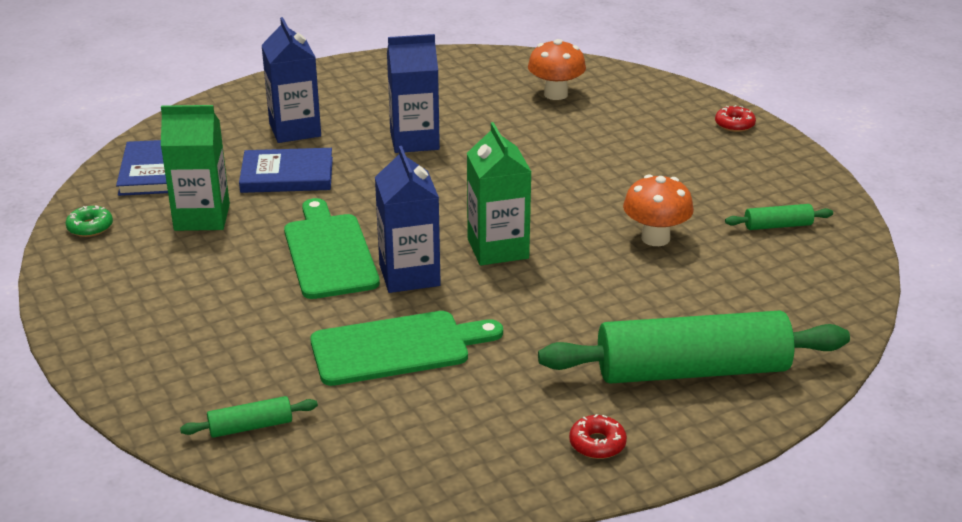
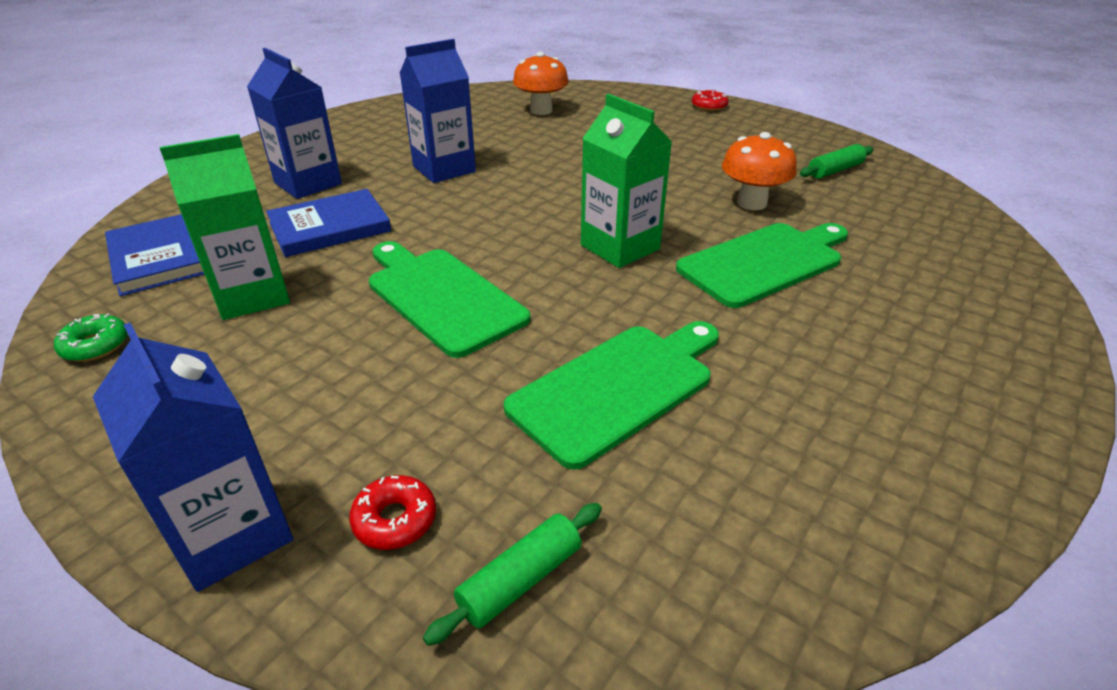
camera: 25 degrees left, 5 degrees up
blue carton [375,146,441,293] -> blue carton moved to [93,322,293,592]
green rolling pin [538,311,850,384] -> none
red donut [569,414,627,459] -> red donut moved to [349,475,436,550]
none -> green cutting board [676,223,848,308]

